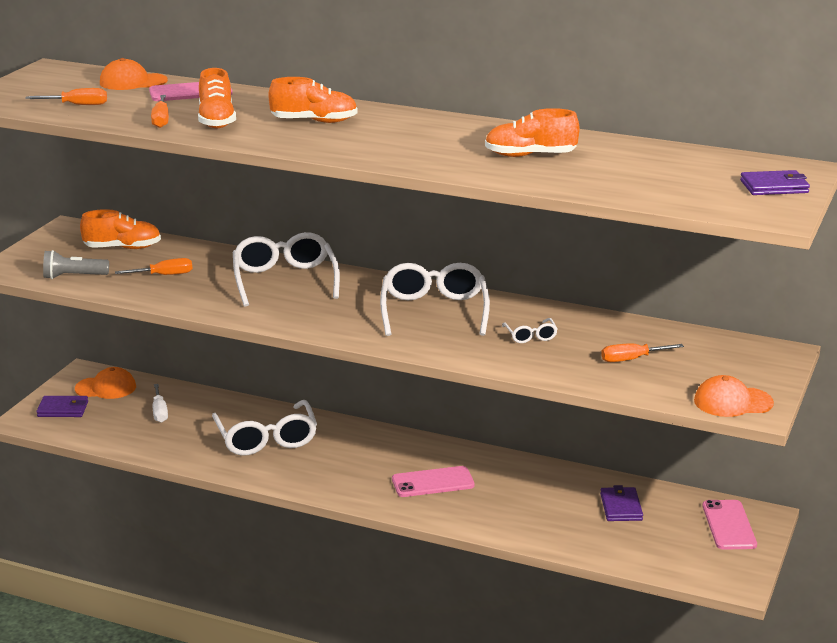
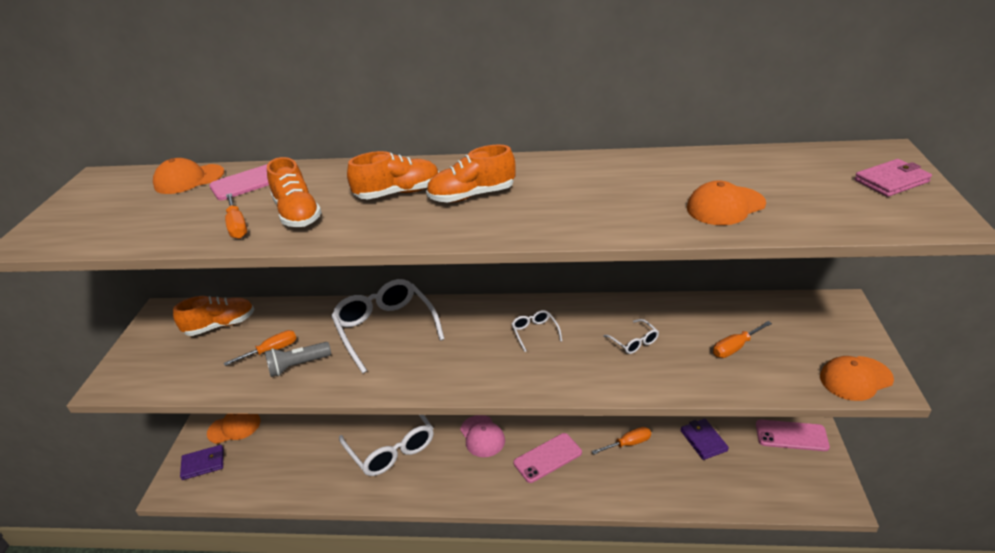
camera: 15 degrees left, 10 degrees up
orange screwdriver [25,88,107,105] -> orange screwdriver moved to [592,427,651,455]
grey flashlight [43,250,109,279] -> grey flashlight moved to [265,342,331,377]
white screwdriver [153,384,168,423] -> none
white glasses [380,263,490,336] -> white glasses [512,310,562,352], size x0.45
orange shoe [485,108,580,157] -> orange shoe moved to [426,145,516,203]
pink phone [702,500,757,550] -> pink phone turned 60 degrees counterclockwise [756,420,830,451]
purple wallet [740,170,810,195] -> pink wallet [854,159,932,197]
none -> pink cap [460,415,505,457]
none -> orange cap [687,181,766,225]

